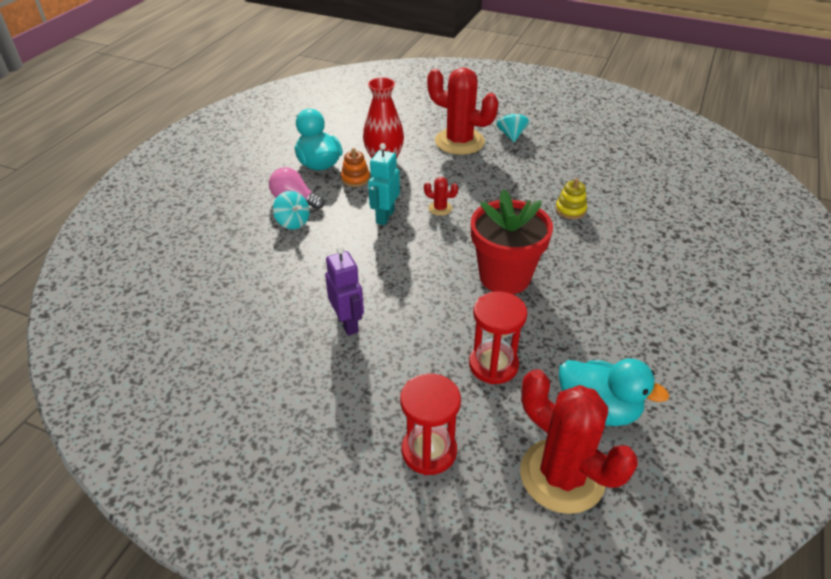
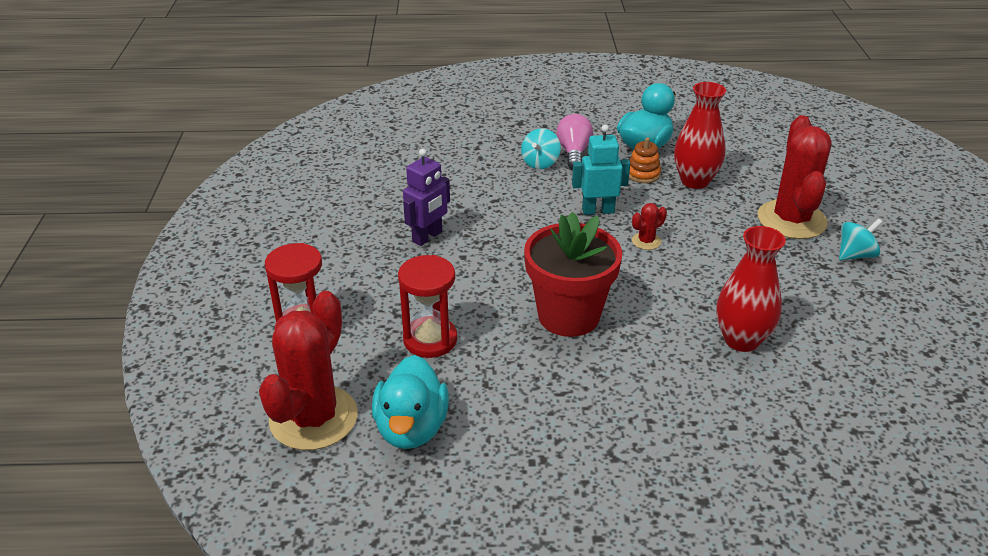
camera: 65 degrees right, 5 degrees down
red cactus [424,177,458,216] -> red cactus turned 60 degrees clockwise [632,203,667,250]
yellow stacking toy [556,178,587,219] -> red vase [716,226,786,352]

